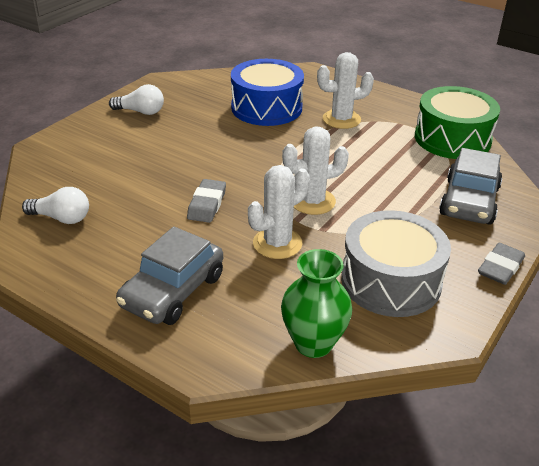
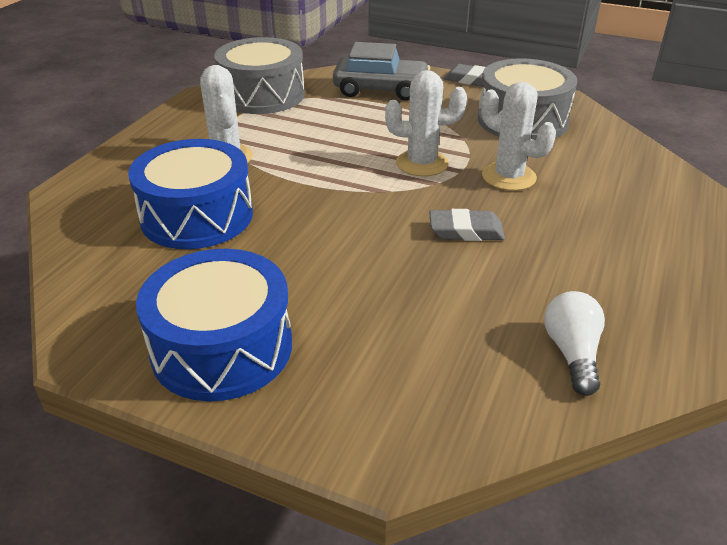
camera: 100 degrees left, 0 degrees up
white light bulb [109,84,164,115] -> blue drum [136,249,292,401]
grey car [116,226,223,325] -> none
green vase [281,249,352,358] -> none
white cactus [282,127,349,215] -> white cactus turned 60 degrees counterclockwise [385,70,467,177]
green drum [415,86,500,159] -> grey drum [214,37,305,114]

